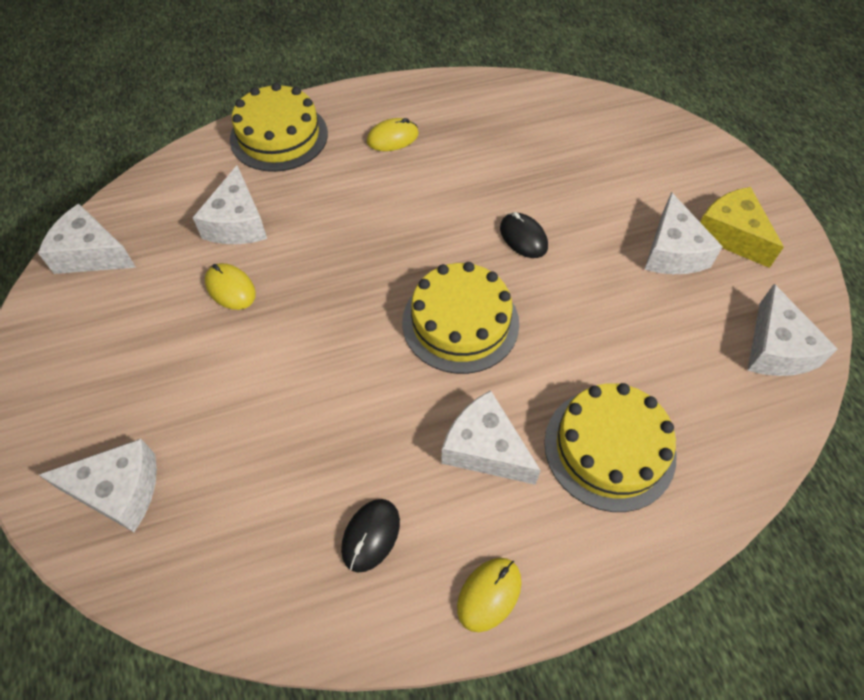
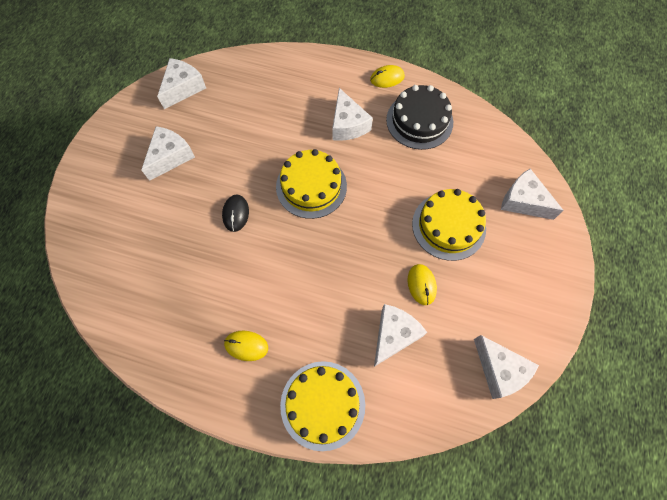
camera: 145 degrees left, 10 degrees up
black mouse [341,499,400,572] -> black cake [386,85,453,150]
yellow cake [544,383,676,512] -> yellow cake moved to [412,189,486,261]
yellow cheese [700,187,784,268] -> none

